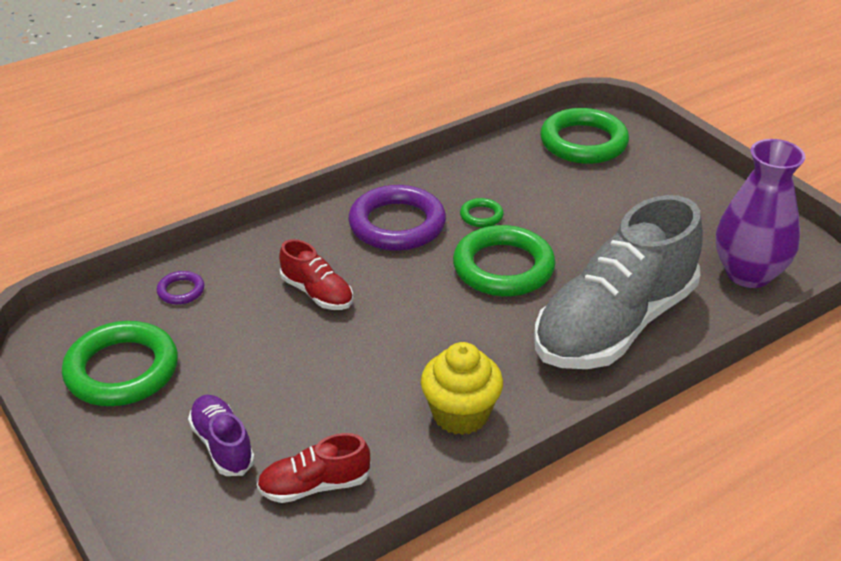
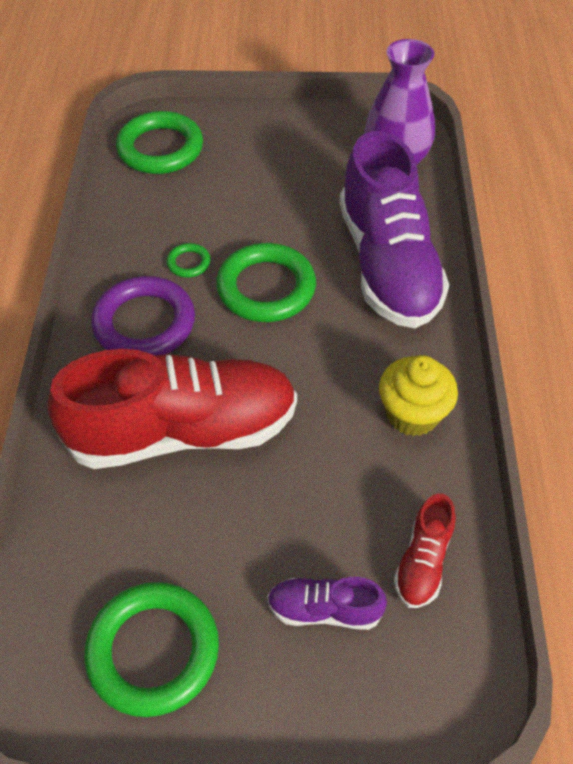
camera: 55 degrees left, 15 degrees up
purple ring [157,271,204,305] -> none
red shoe [279,239,353,310] -> red shoe [48,349,297,469], size x2.29
grey shoe [534,195,703,369] -> purple shoe [339,131,449,328]

